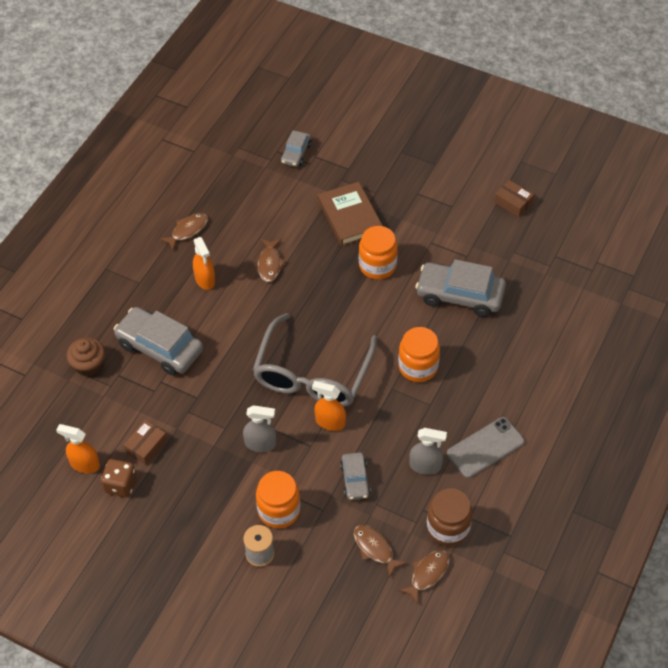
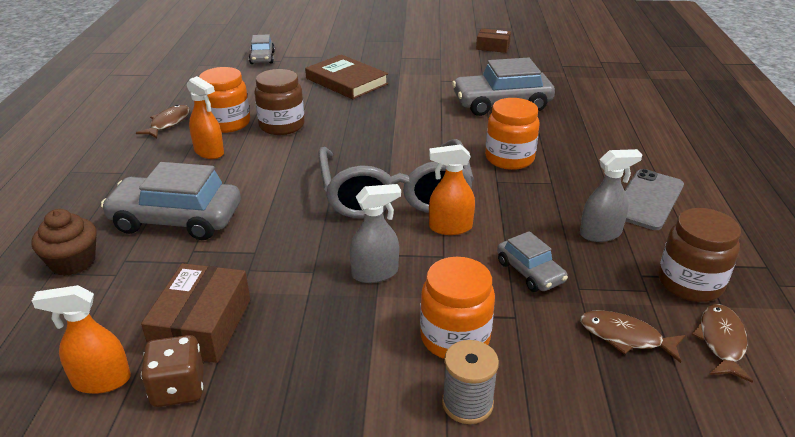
camera: 25 degrees left, 20 degrees down
brown box [124,420,167,465] -> brown box [141,263,250,363], size x1.58
brown fish [258,239,286,282] -> brown jar [254,69,305,135]
orange jar [359,226,398,279] -> orange jar moved to [199,67,250,133]

